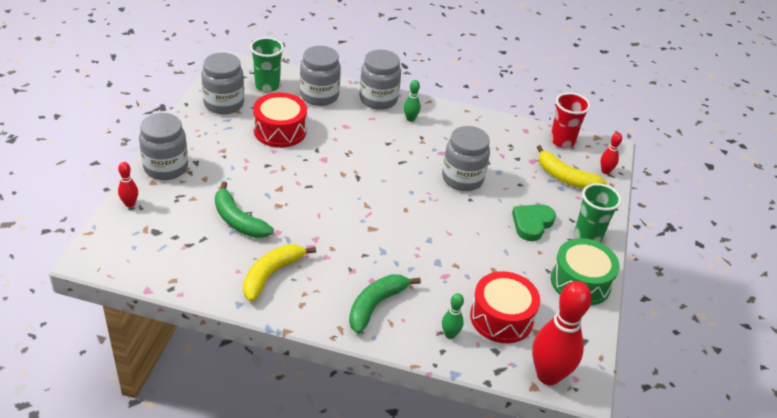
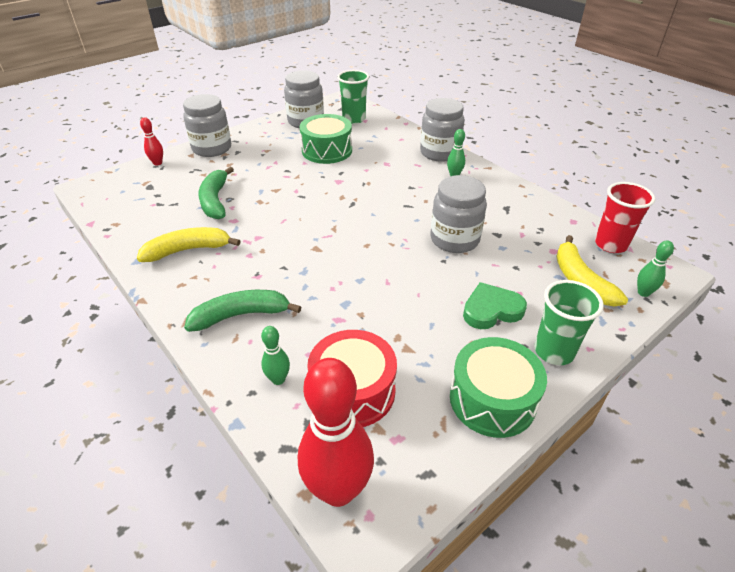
camera: 40 degrees right, 0 degrees up
red drum [253,93,307,148] -> green drum [300,114,352,164]
grey jar [300,46,341,106] -> none
red bowling pin [600,132,622,174] -> green bowling pin [637,241,674,297]

